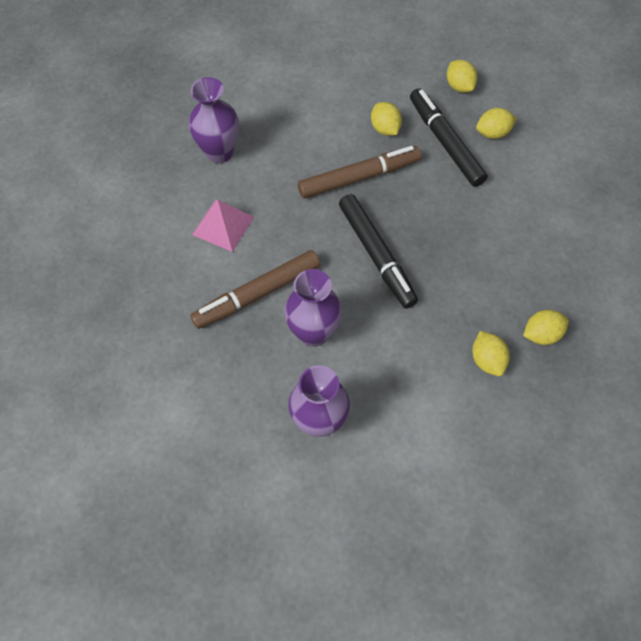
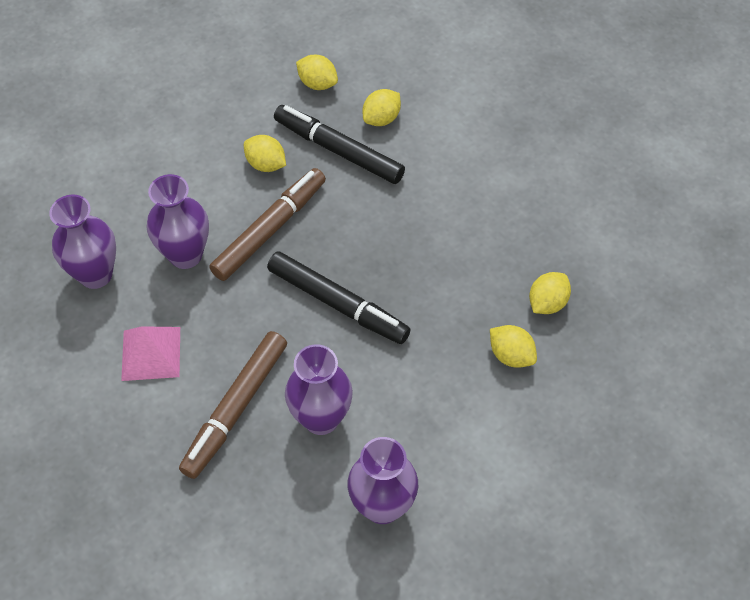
camera: 30 degrees left, 5 degrees down
none -> purple vase [146,174,209,269]

